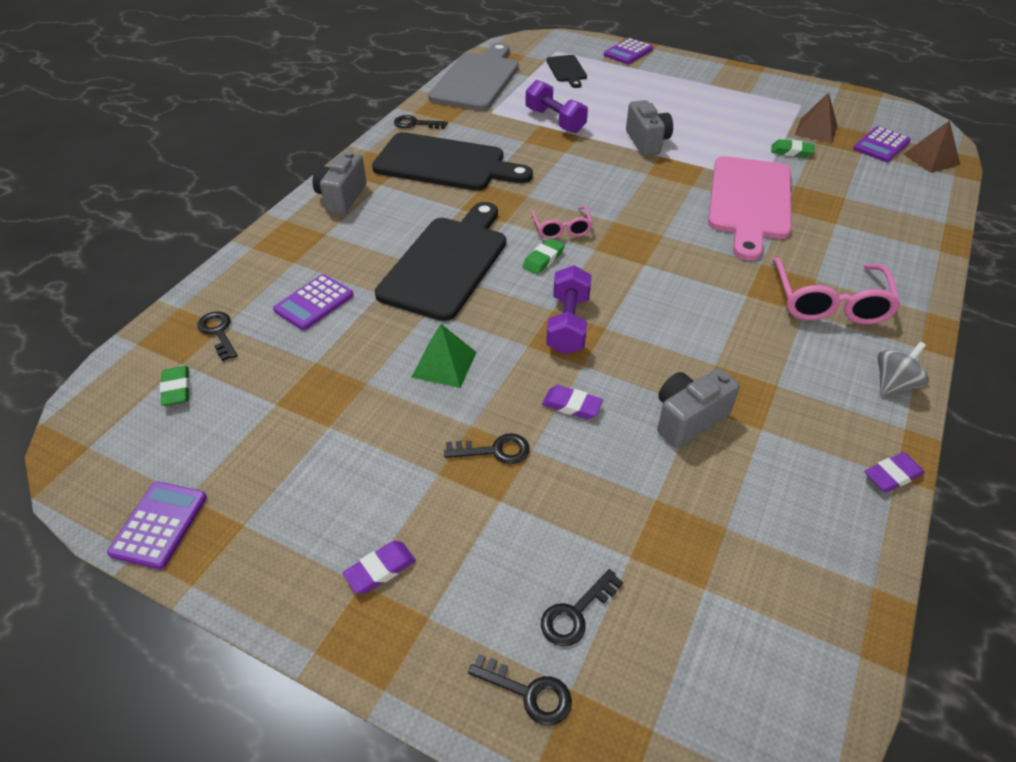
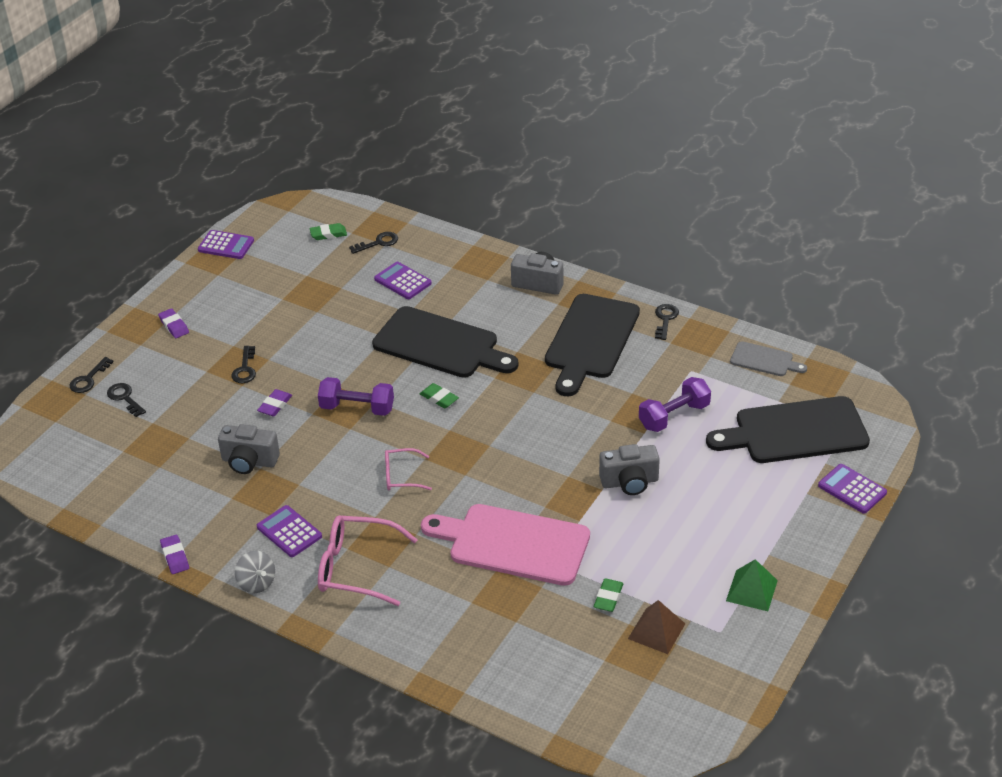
camera: 95 degrees right, 5 degrees down
green pyramid [412,324,477,388] -> green pyramid moved to [726,559,778,611]
grey cutting board [428,43,519,111] -> grey cutting board [730,341,807,376], size x0.50
pink glasses [531,206,593,239] -> pink glasses moved to [385,448,432,490]
black cutting board [546,55,587,88] -> black cutting board [706,396,870,463], size x2.01
grey camera [657,369,740,448] -> grey camera turned 135 degrees clockwise [218,424,280,474]
purple calculator [853,126,911,162] -> purple calculator moved to [257,505,322,557]
brown pyramid [904,120,961,173] -> none

